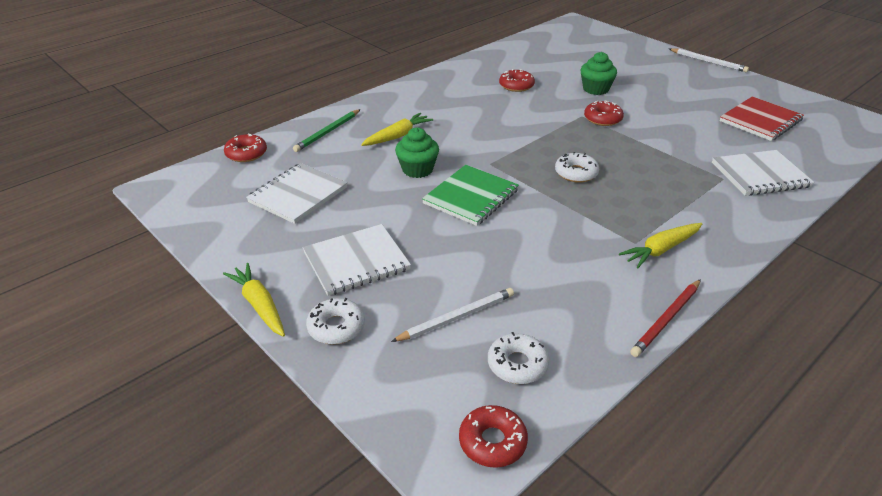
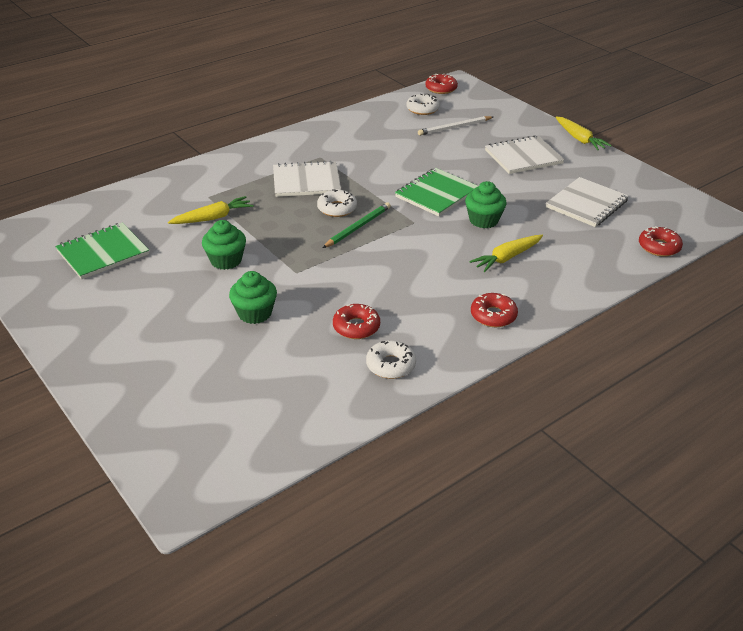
camera: 175 degrees left, 0 degrees up
green pencil [293,109,361,152] -> green pencil moved to [323,202,391,248]
white donut [306,298,365,345] -> white donut moved to [366,340,416,379]
red donut [584,100,624,126] -> red donut moved to [471,293,518,327]
yellow carrot [619,223,702,268] -> yellow carrot moved to [168,196,253,224]
red pencil [630,279,701,357] -> none
white pencil [669,48,749,72] -> none
white notebook [712,150,814,196] -> white notebook moved to [273,160,341,197]
red notebook [720,96,804,141] -> green notebook [55,223,149,280]
none -> green cupcake [202,220,246,270]

